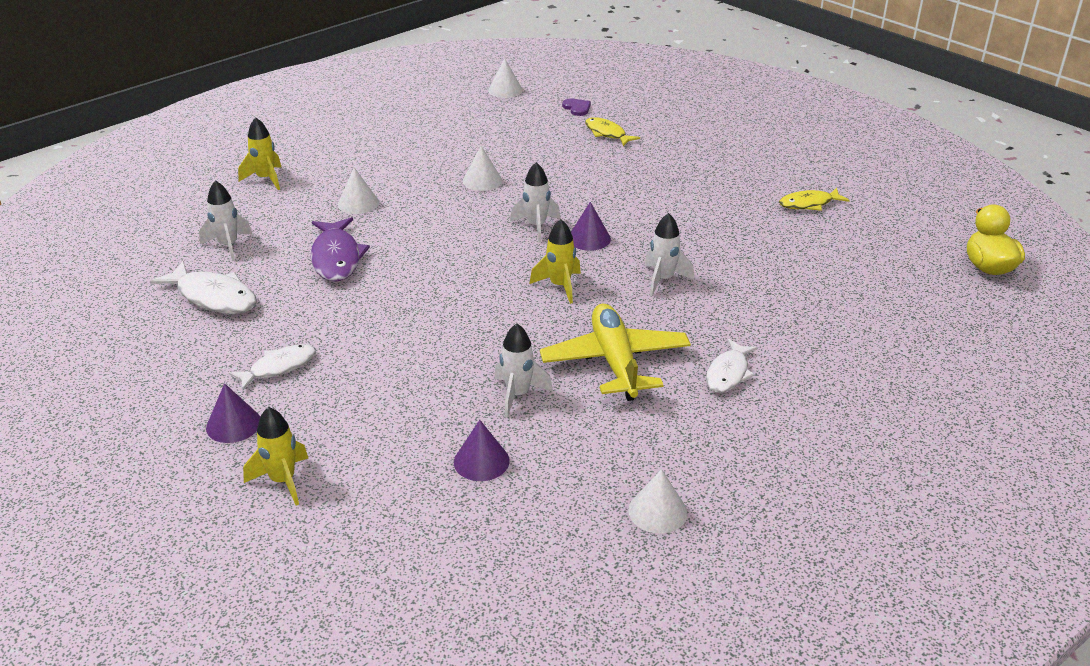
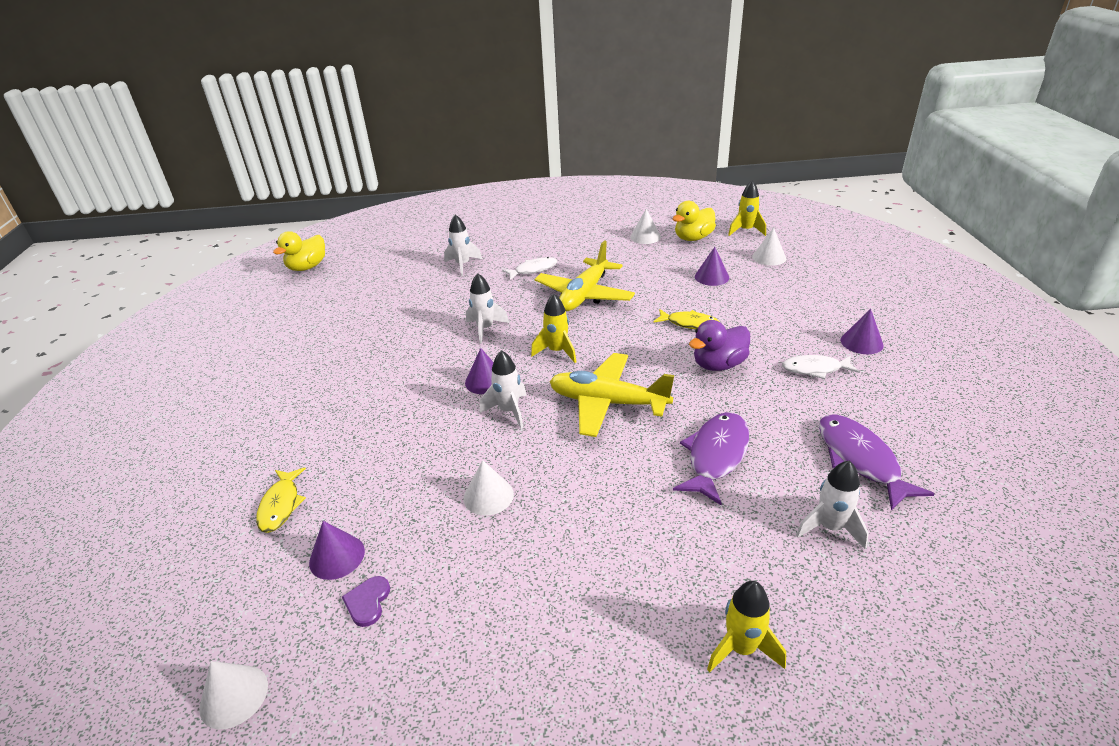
camera: 140 degrees left, 0 degrees up
white fish [150,261,256,314] -> purple fish [819,414,935,510]
yellow rocket [243,407,308,505] -> yellow rocket moved to [728,181,766,236]
white cone [338,167,379,214] -> white cone moved to [752,228,786,266]
white rocket [494,323,553,418] -> white rocket moved to [444,214,482,276]
purple heart [562,99,591,116] -> purple heart moved to [342,576,390,627]
yellow fish [779,188,850,211] -> yellow fish moved to [653,309,720,329]
none -> purple cone [309,521,365,580]
none -> yellow plane [550,353,674,437]
none -> yellow duck [673,201,716,241]
none -> purple duck [689,320,750,371]

